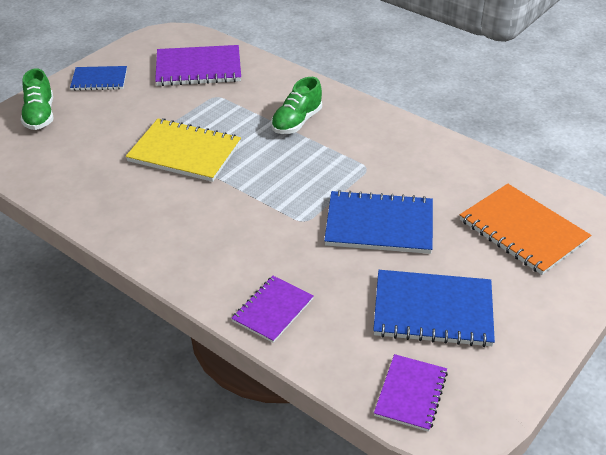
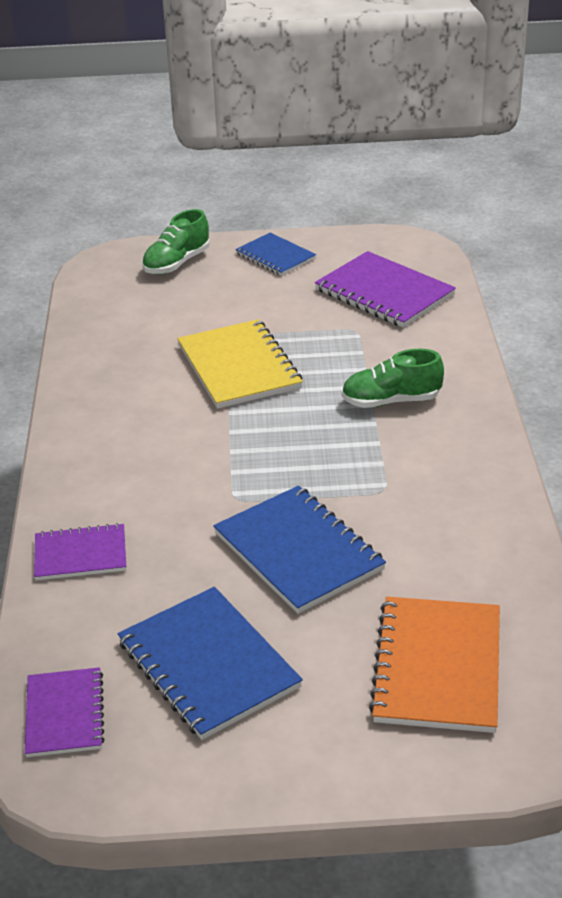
camera: 50 degrees right, 5 degrees down
purple notebook [374,354,448,432] -> purple notebook turned 75 degrees counterclockwise [25,667,105,757]

